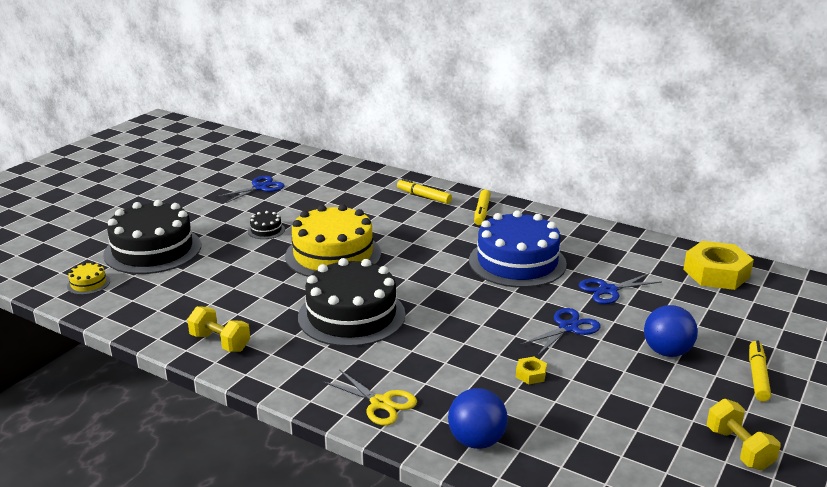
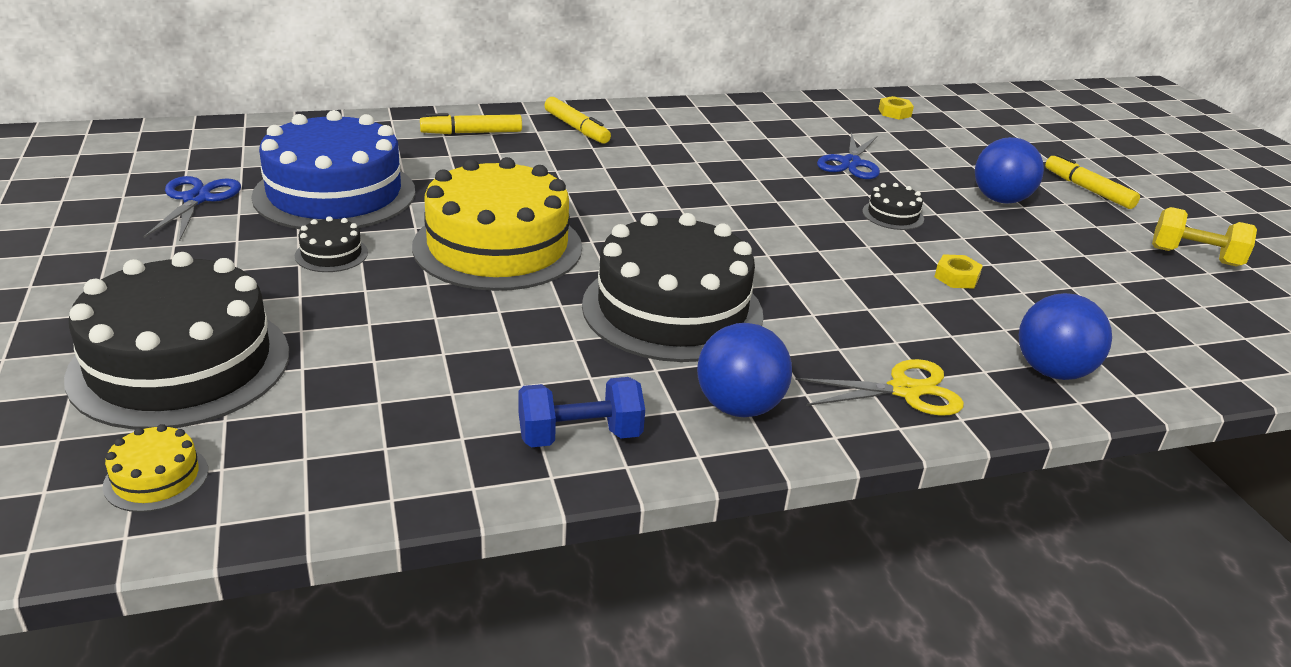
camera: 50 degrees left, 5 degrees up
yellow dumbbell [187,306,250,352] -> blue dumbbell [519,377,645,447]
blue cake [469,210,567,288] -> blue cake moved to [251,110,415,229]
blue scissors [520,308,600,356] -> black cake [862,183,924,230]
yellow nut [683,241,754,290] -> yellow nut [879,96,914,120], size x0.43
none -> blue ball [697,323,792,417]

